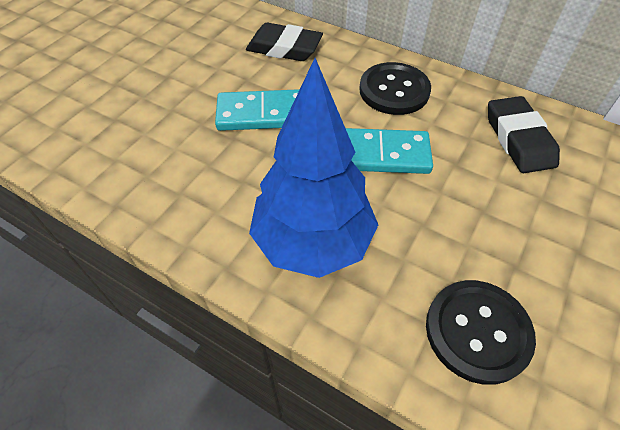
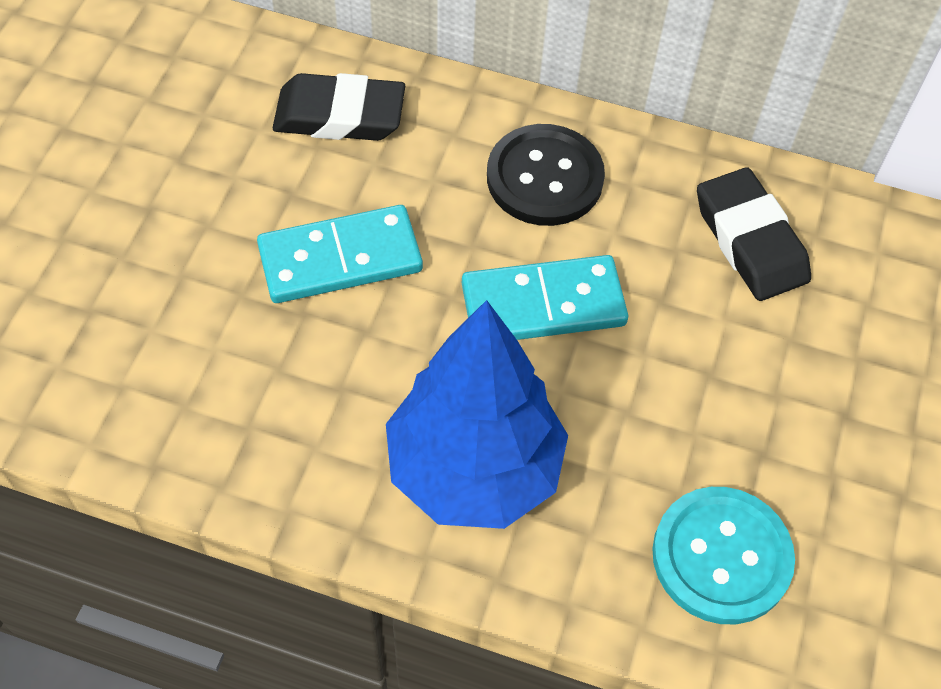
camera: 15 degrees left, 5 degrees up
black button [426,280,536,385] -> turquoise button [652,487,795,624]

